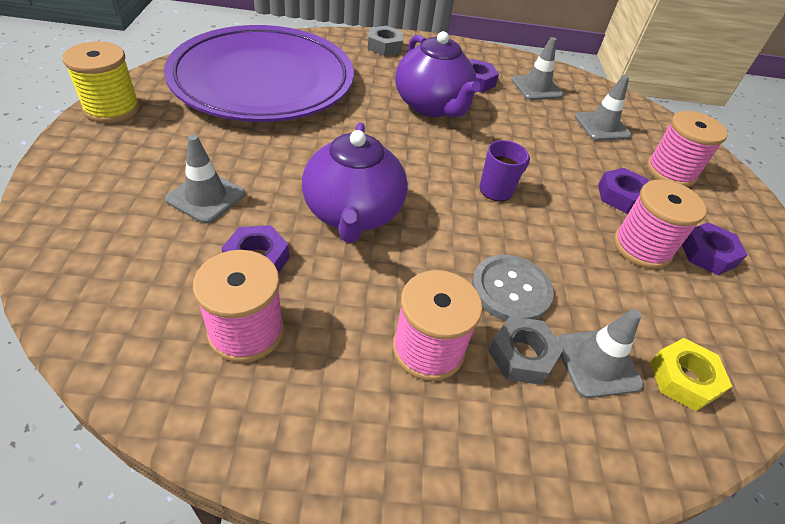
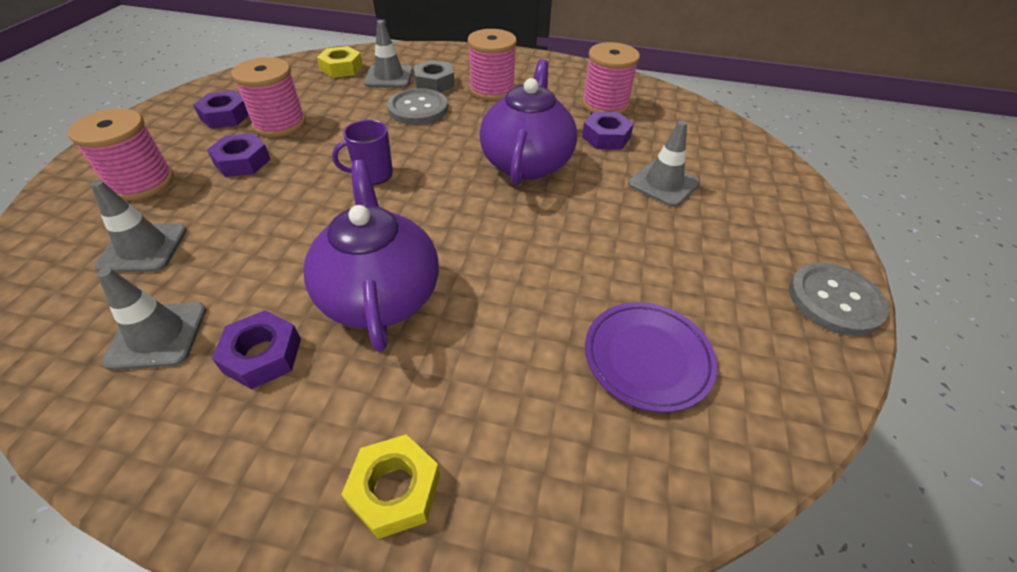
camera: 165 degrees left, 0 degrees up
yellow spool [62,41,140,123] -> grey button [789,263,889,336]
purple plate [164,25,354,122] -> purple plate [585,302,717,413], size x0.42
grey nut [368,26,403,56] -> yellow nut [341,434,440,539]

